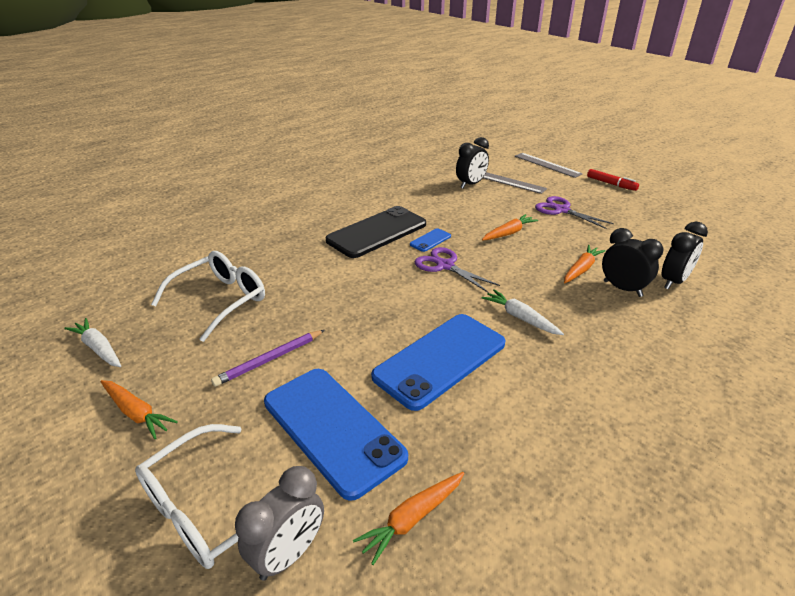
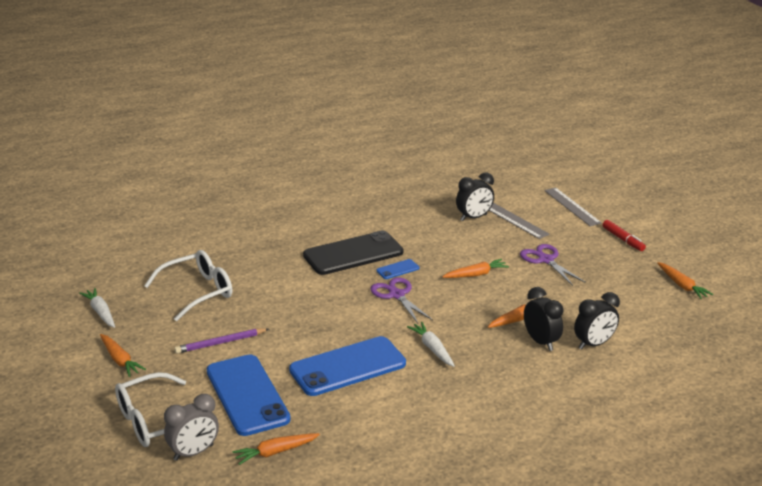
camera: 15 degrees right, 5 degrees down
none -> orange carrot [657,262,713,299]

